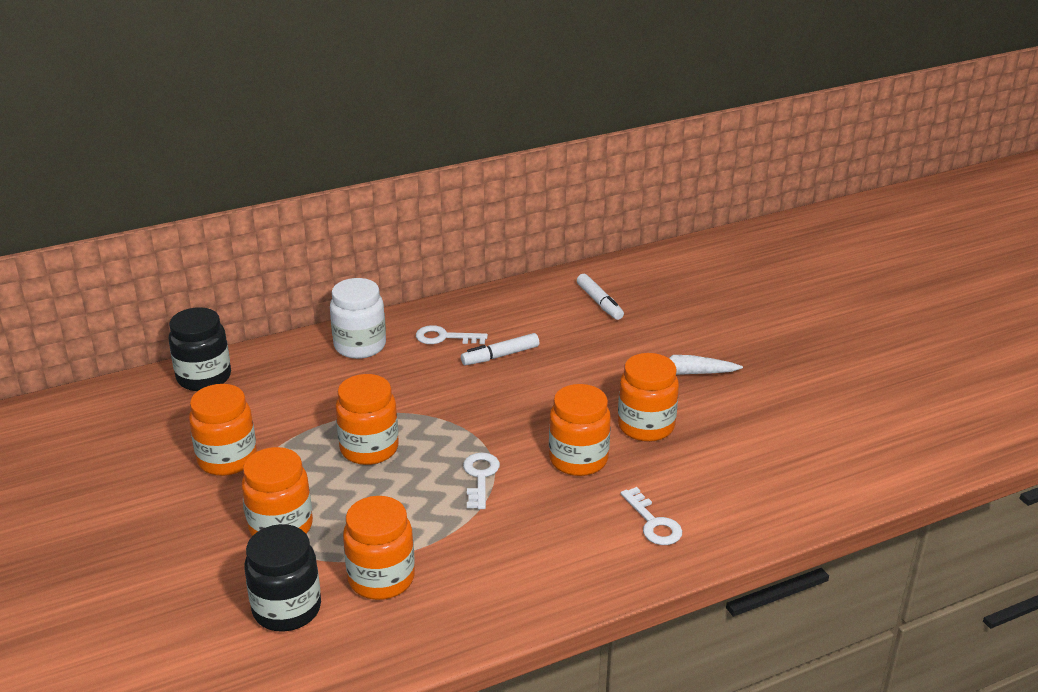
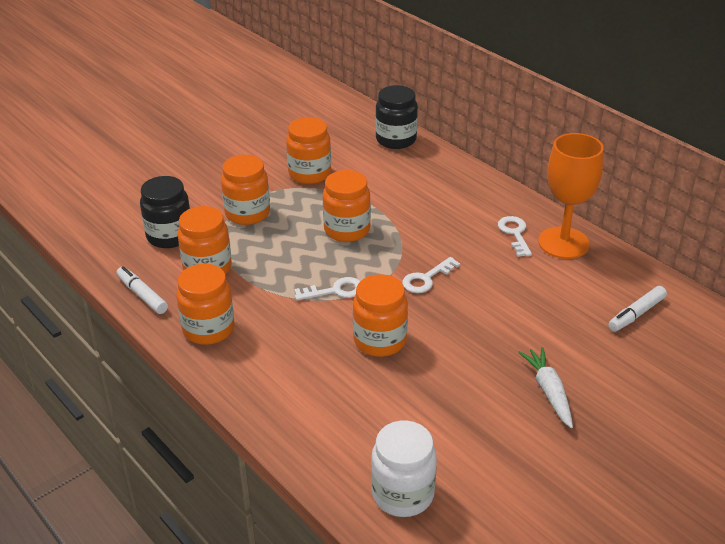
camera: 75 degrees right, 5 degrees up
white jar [330,278,386,359] -> white jar moved to [371,421,437,517]
white marker [461,333,539,365] -> white marker moved to [117,266,168,314]
orange jar [618,353,679,442] -> orange jar moved to [176,264,235,345]
white key [621,487,682,545] -> white key moved to [402,257,460,293]
none -> orange goblet [538,133,604,259]

